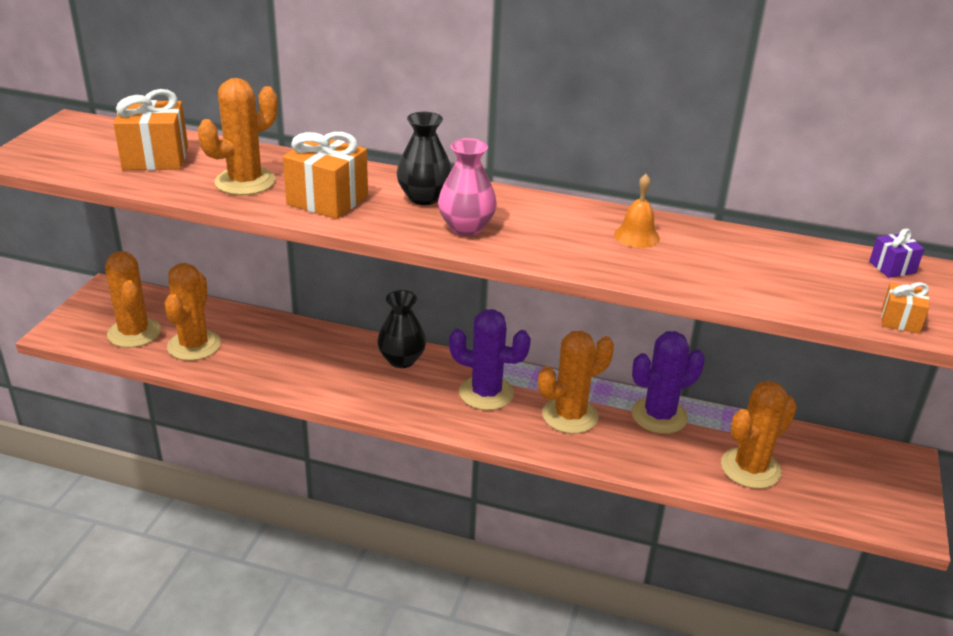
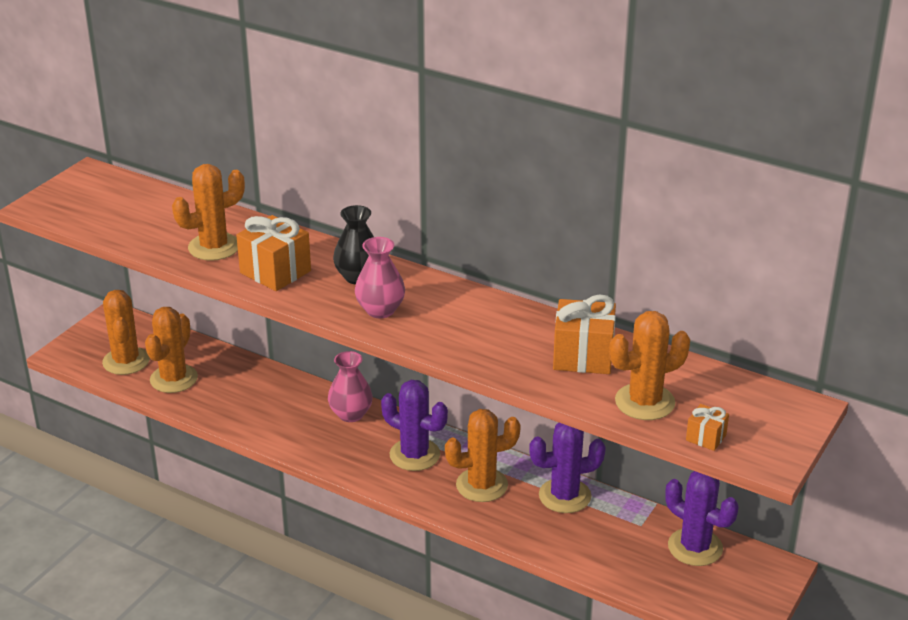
camera: 15 degrees right, 0 degrees up
orange gift [113,89,188,170] -> orange gift moved to [553,295,616,374]
black vase [377,290,426,368] -> pink vase [328,351,373,422]
orange bell [614,174,660,248] -> none
orange cactus [721,381,797,489] -> orange cactus moved to [609,311,690,420]
purple gift [869,229,924,278] -> none
none -> purple cactus [665,471,738,566]

